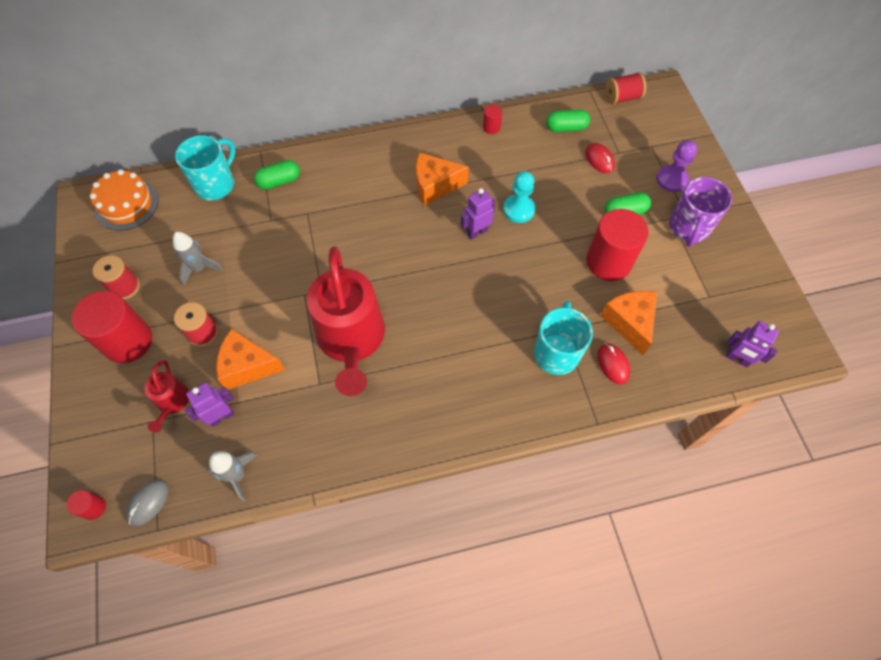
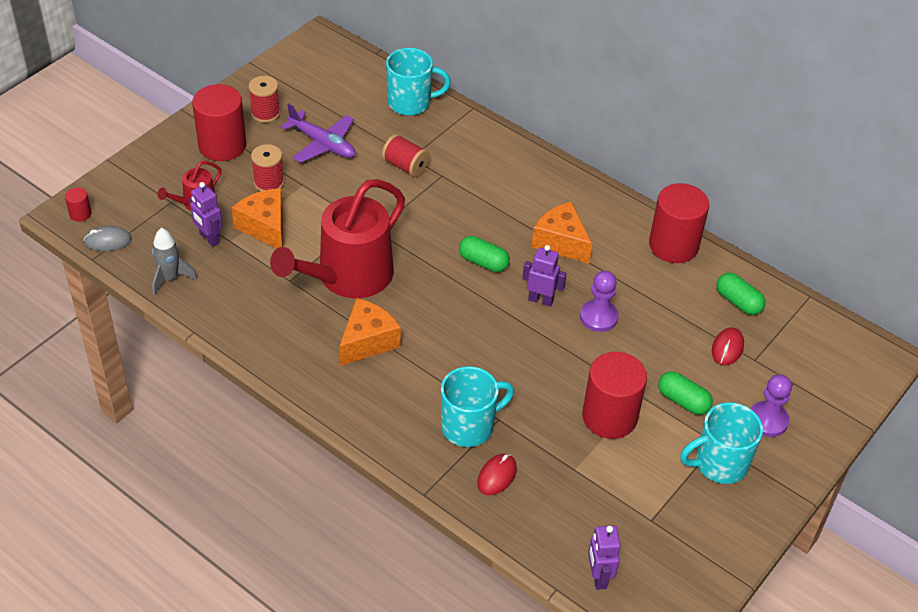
camera: 50 degrees right, 15 degrees down
orange cake [90,169,158,231] -> none
grey rocket [173,232,223,286] -> purple plane [281,103,356,163]
purple robot [185,383,234,427] -> purple robot turned 150 degrees counterclockwise [190,182,223,247]
green capsule [254,160,300,190] -> green capsule moved to [459,236,510,272]
red cylinder [483,105,502,134] -> red cylinder [649,183,709,263], size x2.31
turquoise pawn [503,171,536,223] -> purple pawn [580,271,619,332]
orange cheese [600,291,657,355] -> orange cheese moved to [339,298,401,366]
red spool [605,72,646,104] -> red spool moved to [382,134,430,177]
purple mug [669,177,732,247] -> turquoise mug [680,402,763,484]

